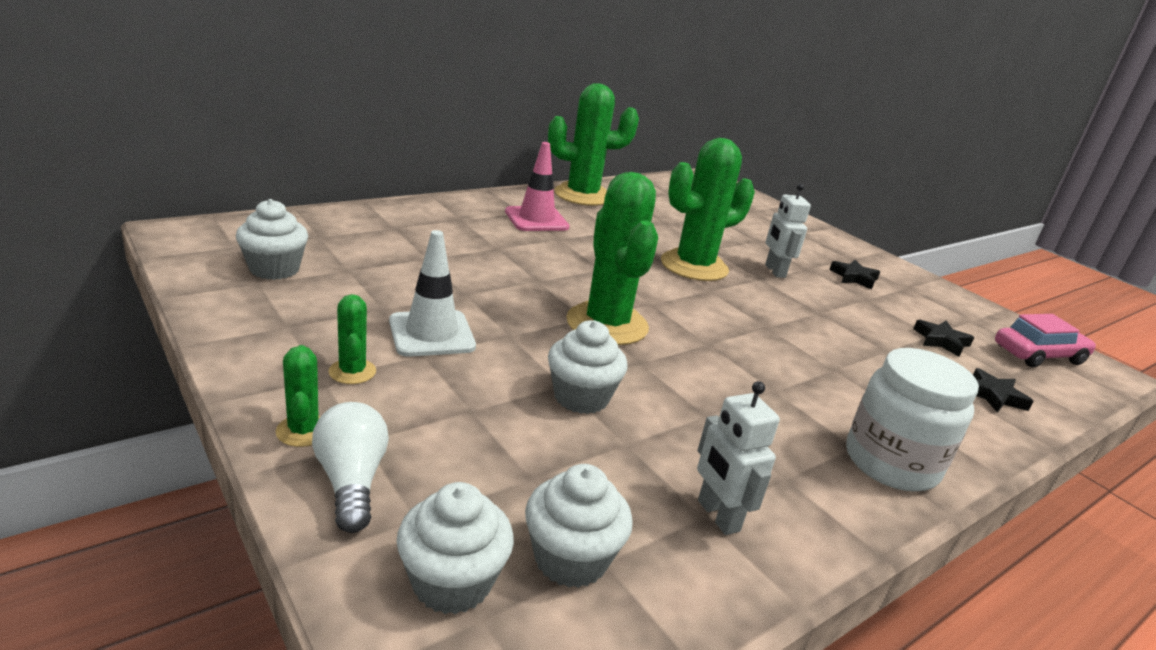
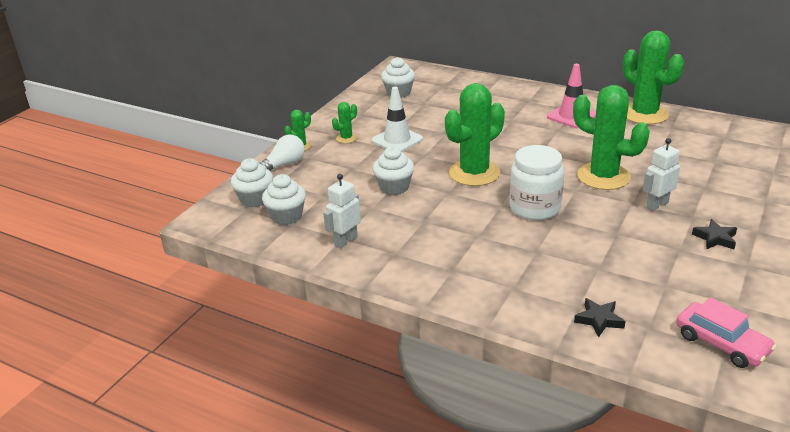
camera: 70 degrees right, 5 degrees up
white jar [846,348,979,491] -> white jar moved to [510,145,564,220]
black star [913,320,974,357] -> none

